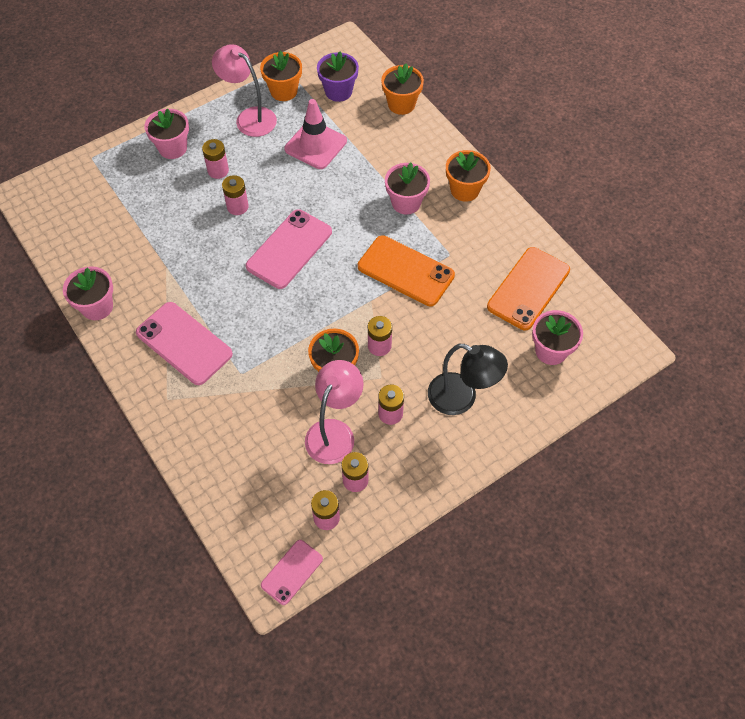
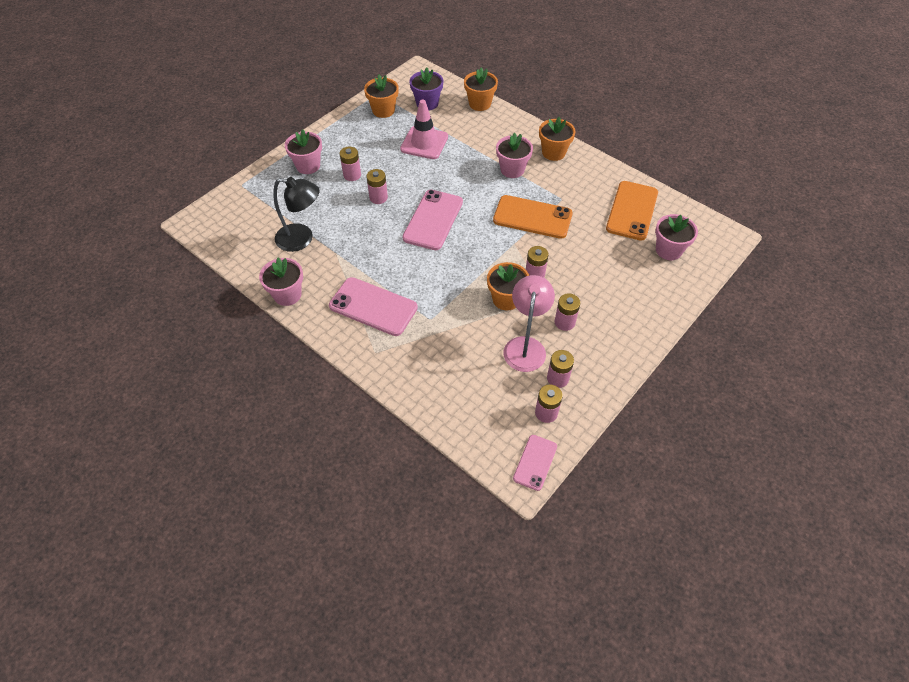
camera: 15 degrees left, 5 degrees down
pink lamp [212,44,277,137] -> none
black lamp [428,344,508,415] -> black lamp moved to [273,177,320,252]

